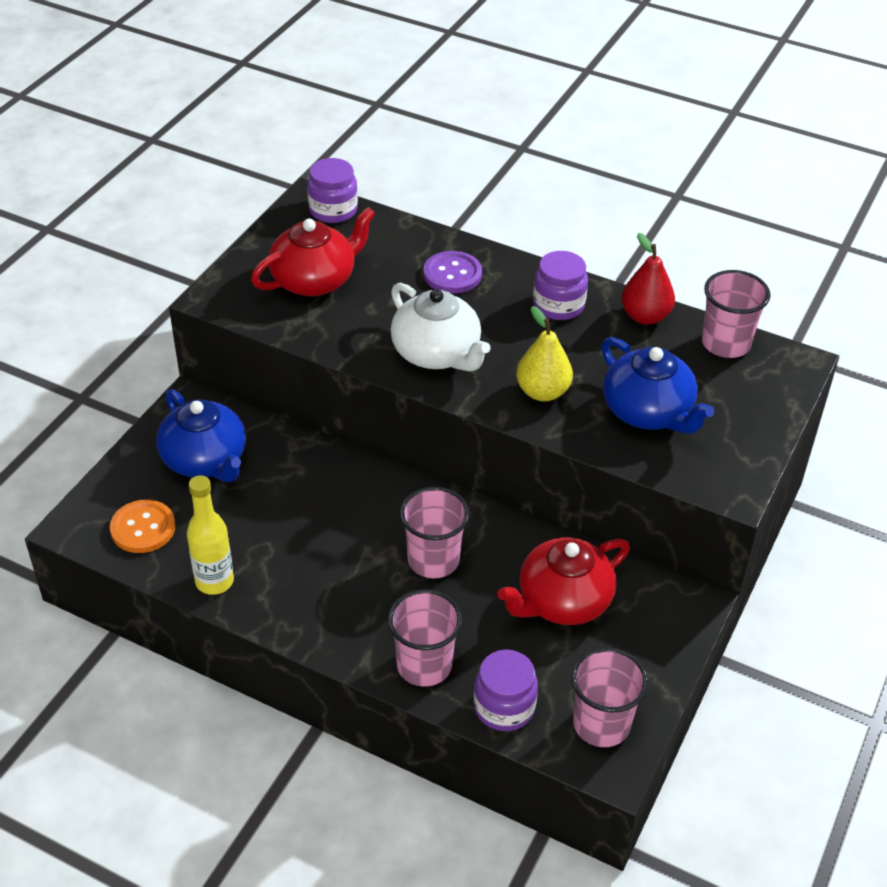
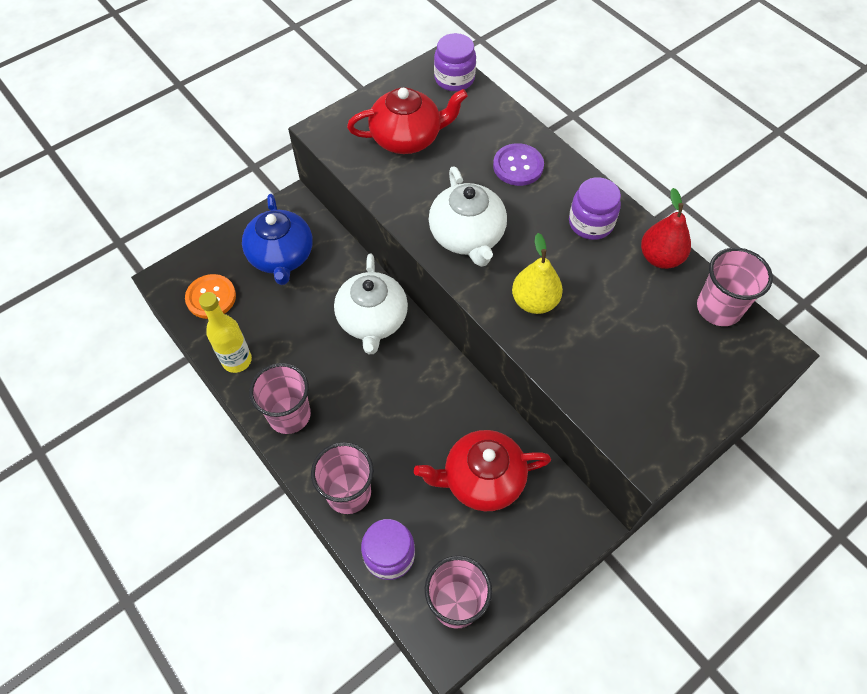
camera: 25 degrees right, 15 degrees up
pink cup [400,487,470,578] -> pink cup moved to [249,363,311,434]
blue teapot [601,337,714,434] -> none
none -> white teapot [334,254,408,354]

